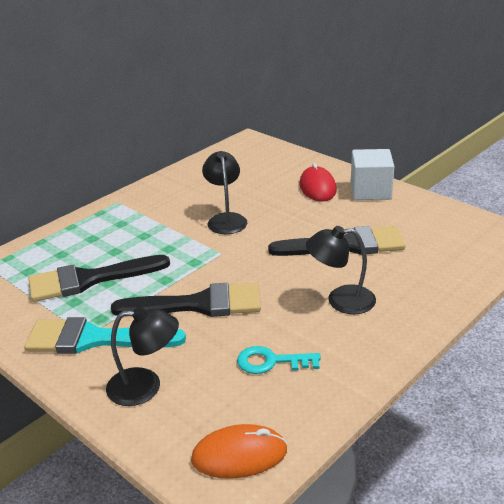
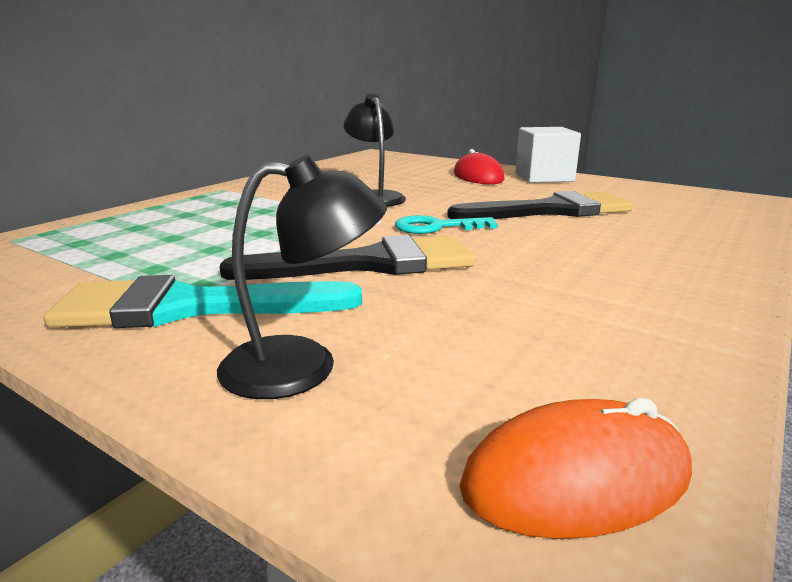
camera: 10 degrees left, 10 degrees down
black brush [28,255,170,302] -> none
turquoise key [237,346,321,374] -> turquoise key moved to [395,215,498,234]
black lamp [306,226,376,314] -> none

